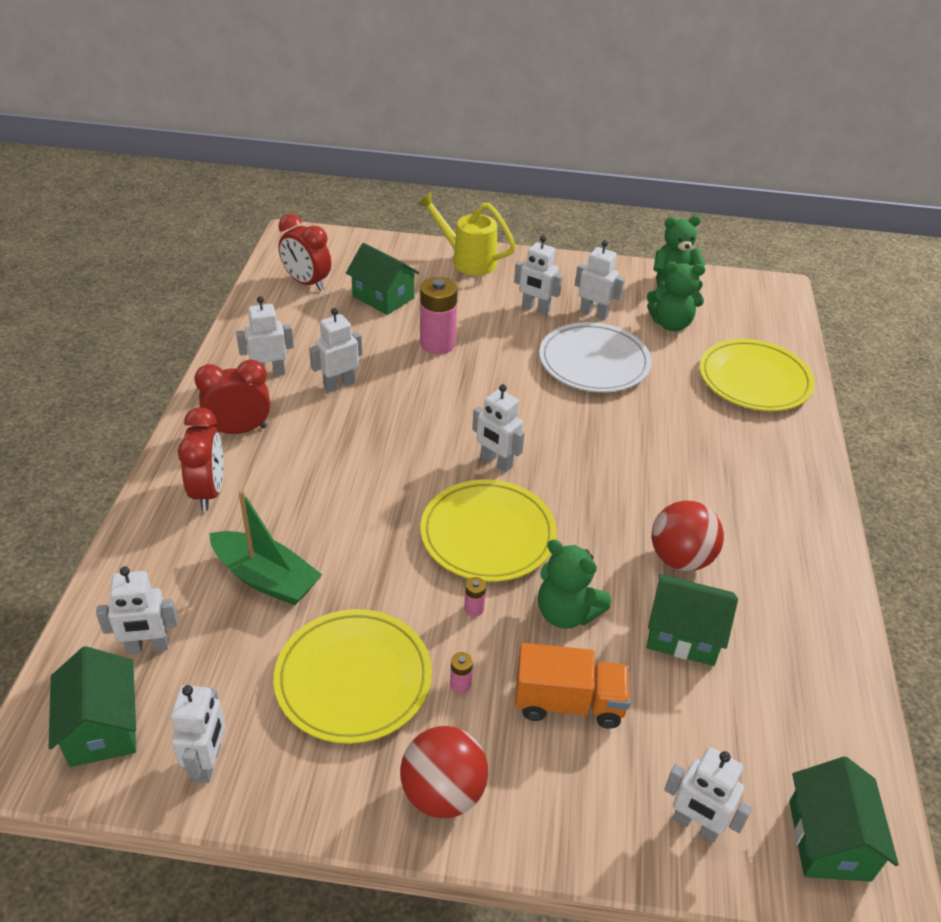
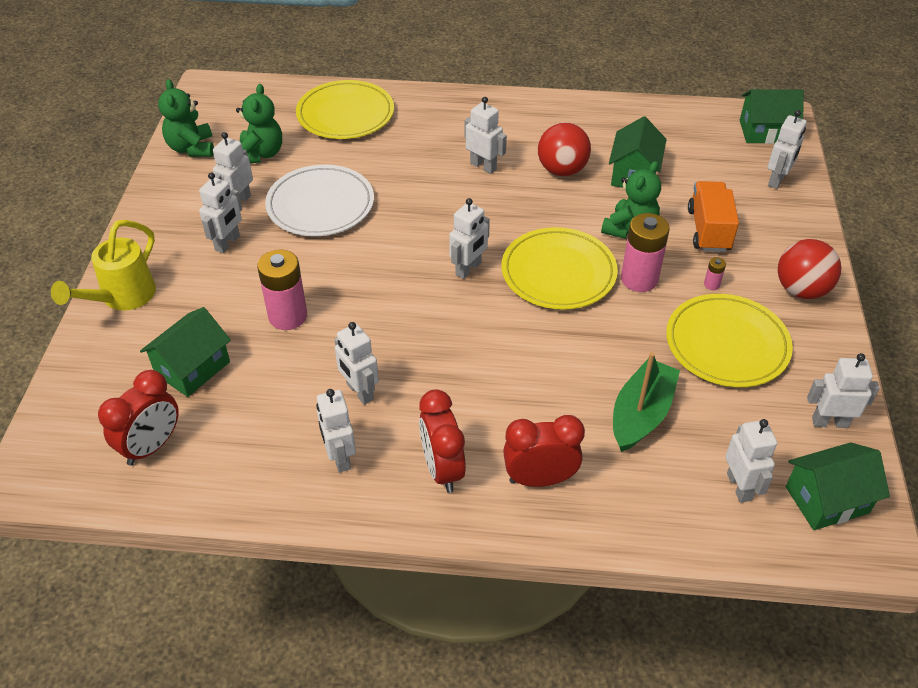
camera: 90 degrees left, 5 degrees up
pink battery [464,577,486,617] -> pink battery [621,213,670,292], size x2.35
none -> white robot [464,97,507,174]

